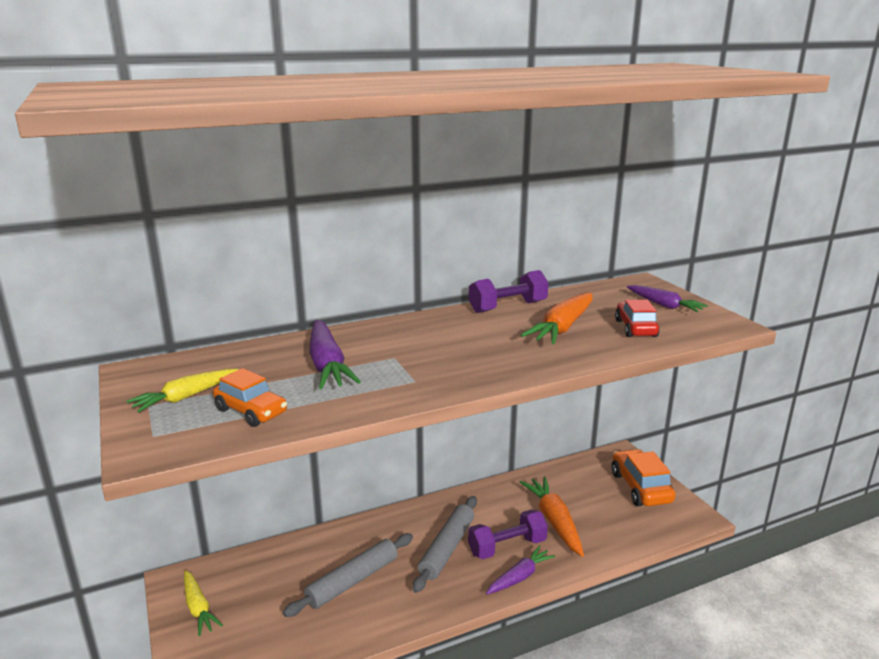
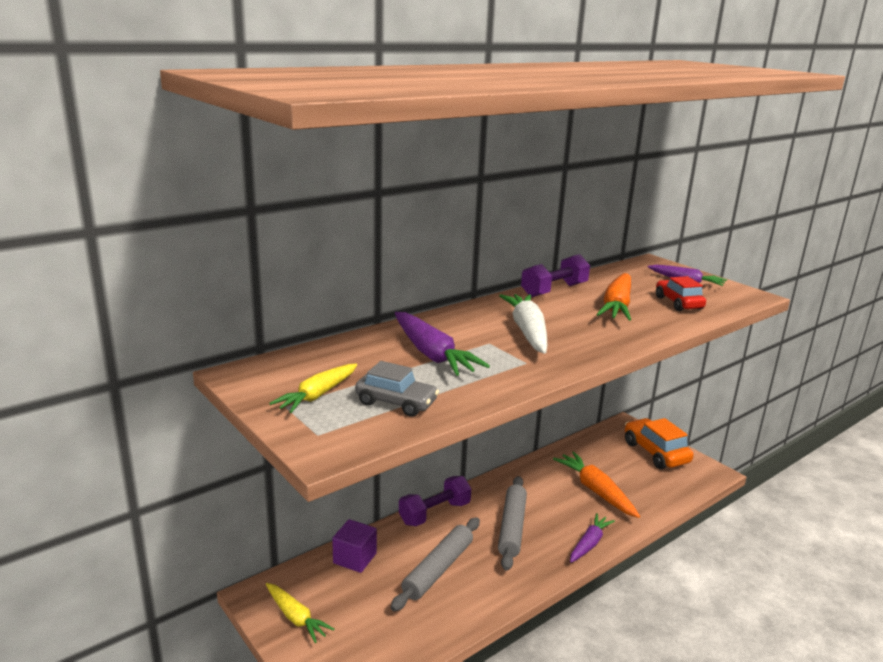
camera: 15 degrees left, 0 degrees up
orange car [213,368,287,427] -> grey car [355,361,439,417]
purple dumbbell [468,509,548,559] -> purple dumbbell moved to [399,476,471,526]
none -> purple cube [332,519,377,573]
none -> white carrot [499,294,547,354]

